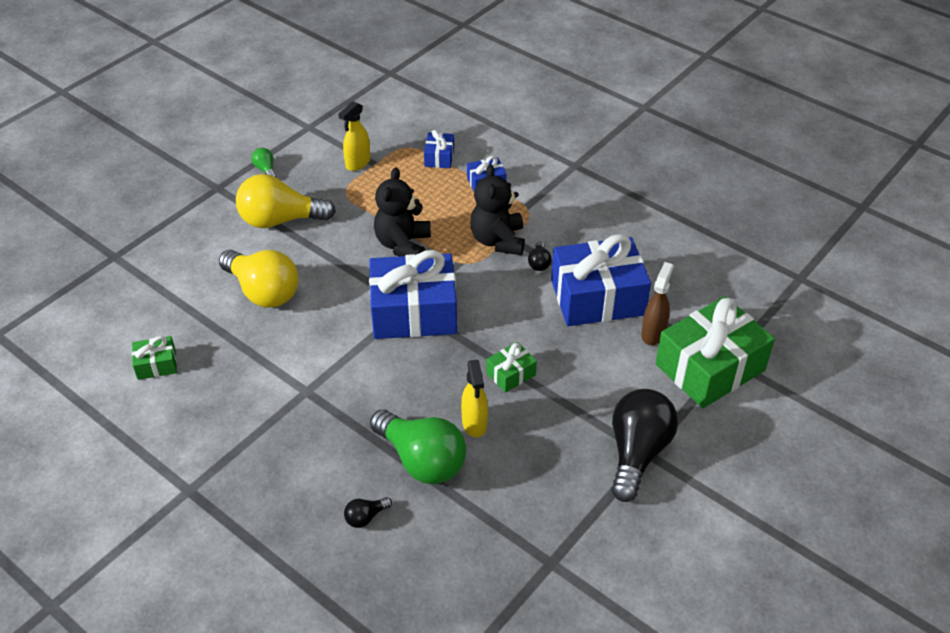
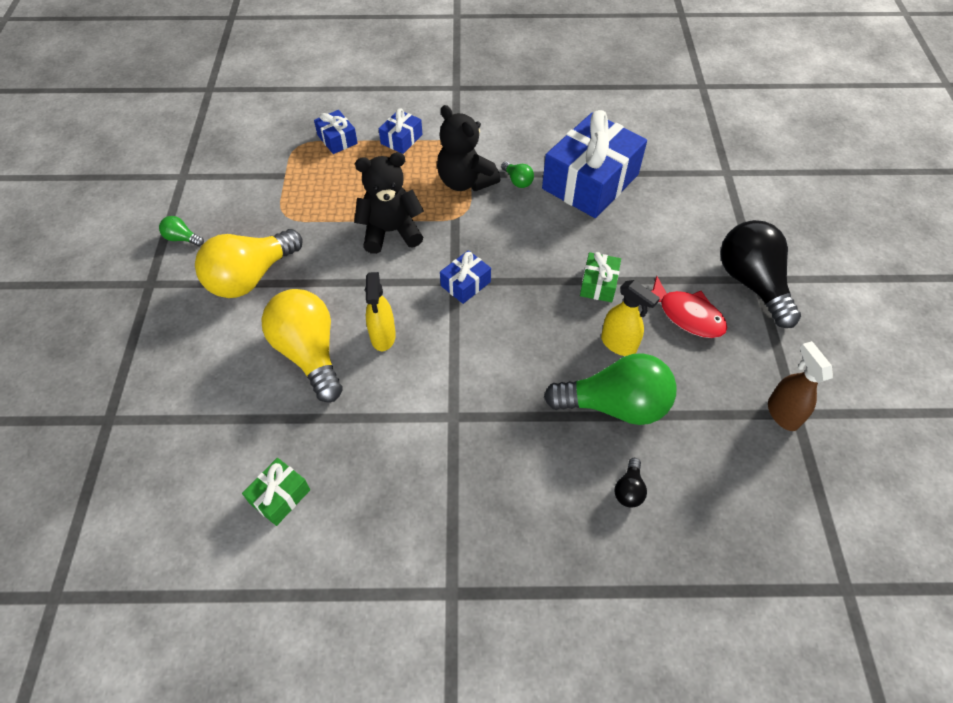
camera: 40 degrees left, 10 degrees up
yellow light bulb [219,250,299,308] -> yellow light bulb turned 120 degrees counterclockwise [261,289,343,402]
yellow spray bottle [338,101,370,171] -> yellow spray bottle moved to [365,272,396,351]
blue gift [369,250,457,339] -> blue gift [440,250,491,304], size x0.45
black teddy bear [374,167,431,256] -> black teddy bear turned 105 degrees clockwise [354,152,424,254]
black light bulb [528,242,552,271] -> green light bulb [501,161,534,188]
brown spray bottle [641,262,674,345] -> brown spray bottle moved to [768,341,833,431]
green gift [655,296,775,408] -> none
none -> red fish [651,276,727,338]

